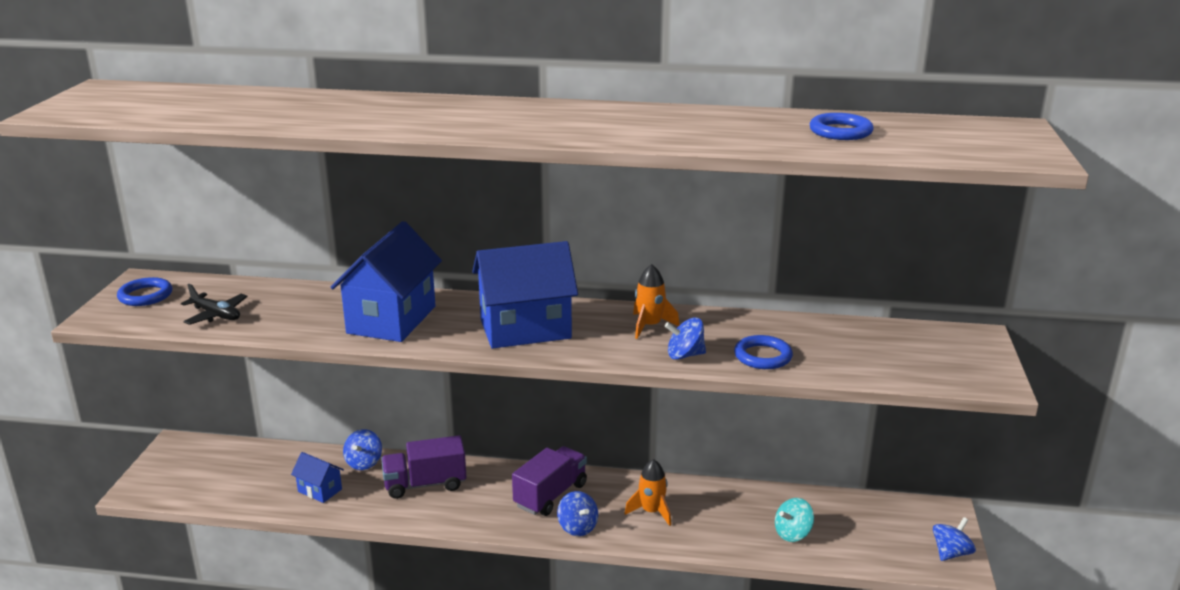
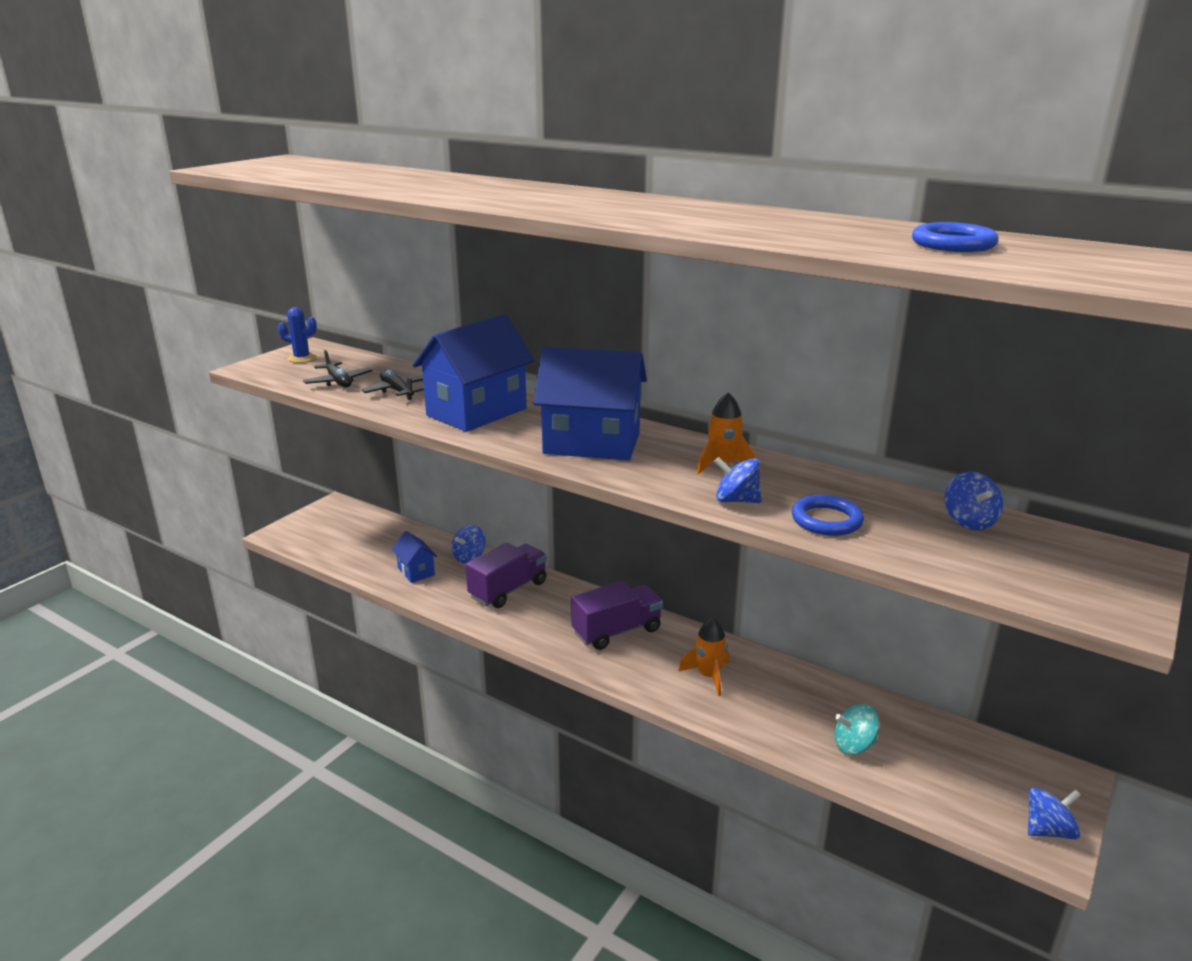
camera: 25 degrees right, 0 degrees up
blue ring [117,277,172,306] -> blue cactus [278,307,317,363]
purple truck [381,435,466,499] -> purple truck turned 120 degrees clockwise [465,543,547,608]
blue spinning top [557,491,598,536] -> blue spinning top moved to [945,471,1003,530]
none -> black plane [361,370,424,400]

